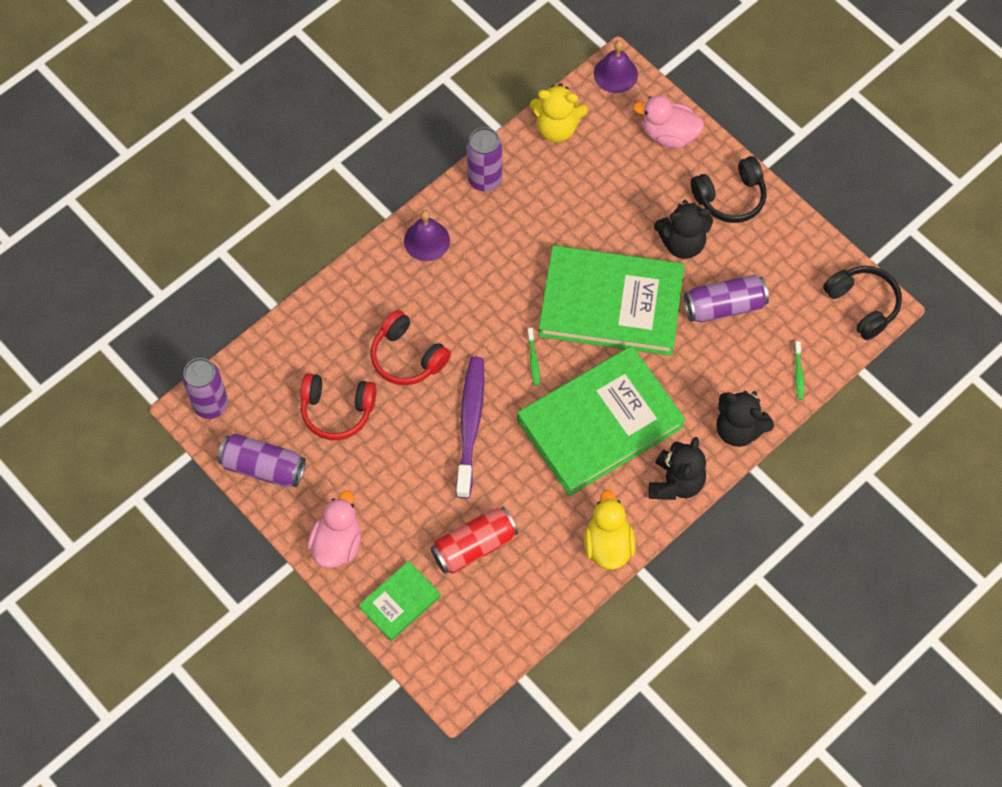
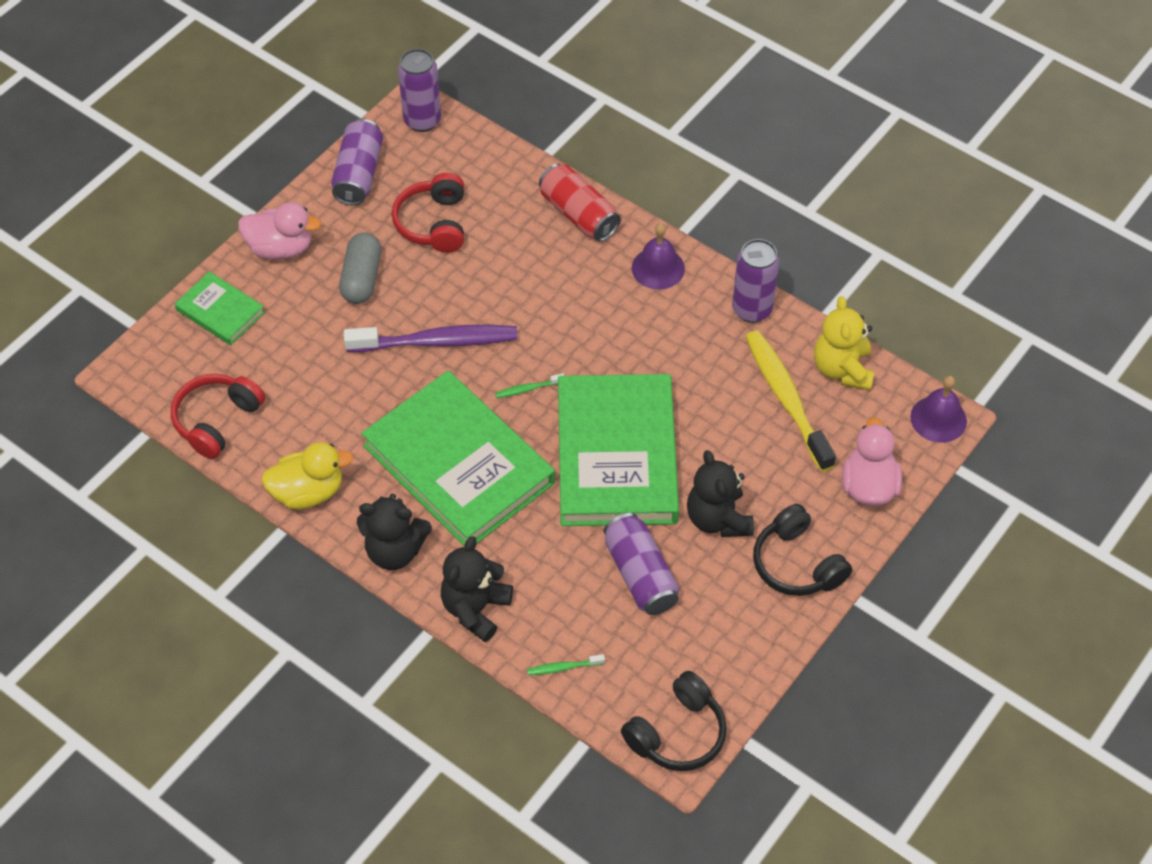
camera: 80 degrees right, 10 degrees down
red headphones [371,310,451,385] -> red headphones moved to [171,374,265,459]
red can [431,507,518,574] -> red can moved to [539,163,621,242]
none -> grey capsule [339,232,381,304]
none -> yellow toothbrush [745,330,836,472]

